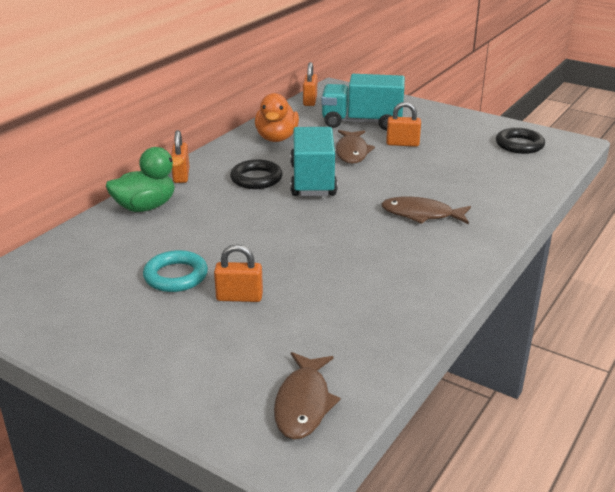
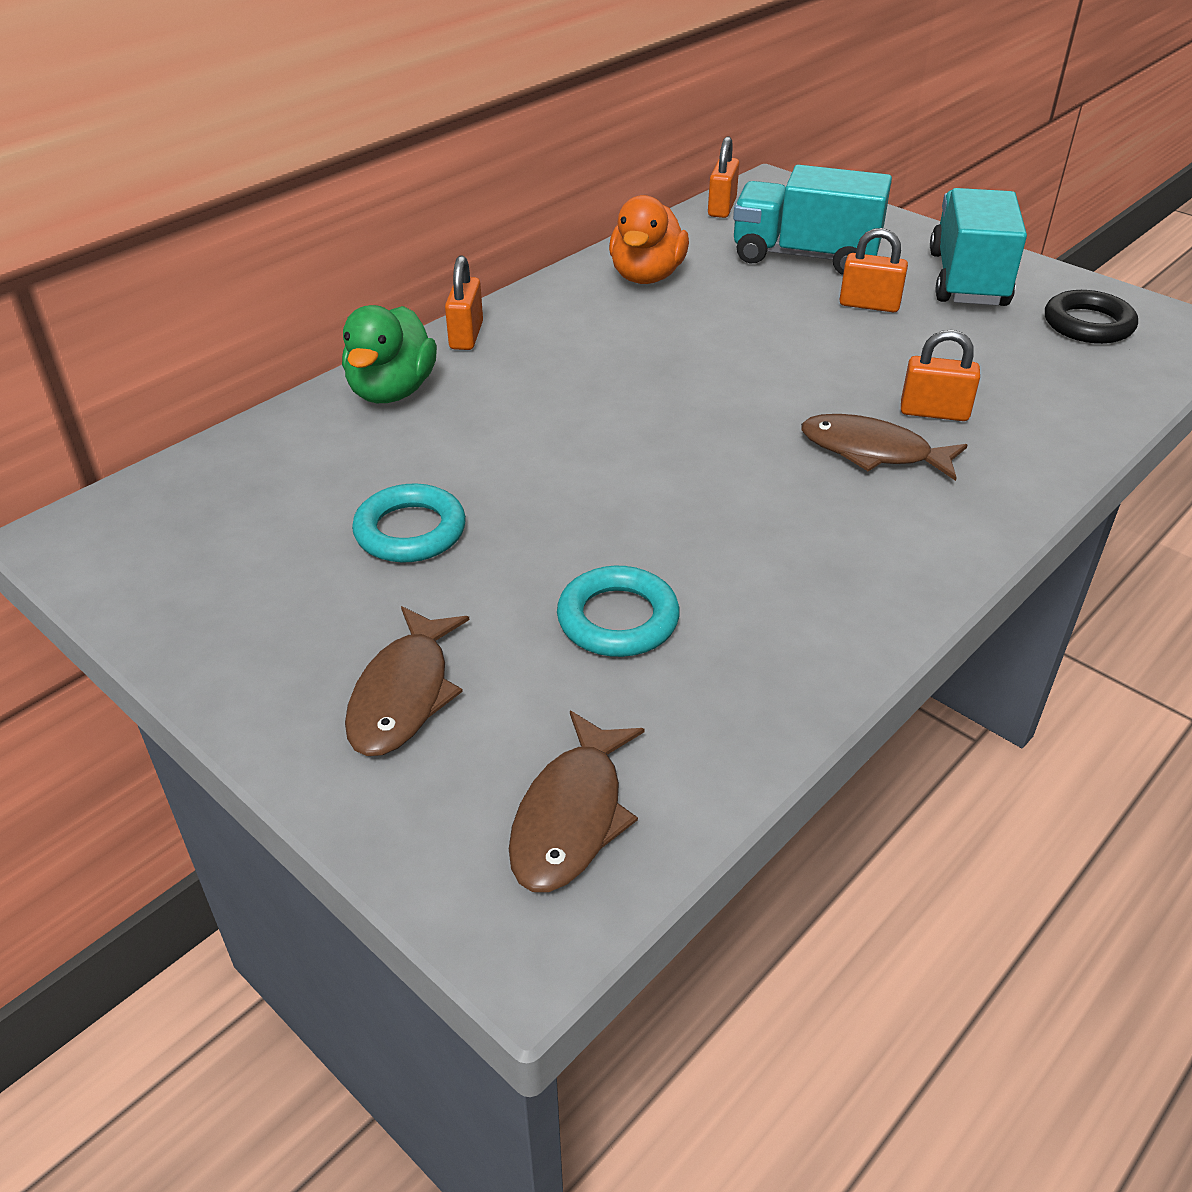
camera: 10 degrees right, 10 degrees up
green duck [106,147,184,212] -> green duck turned 120 degrees clockwise [342,305,437,403]
orange padlock [214,244,263,302] -> orange padlock moved to [901,330,980,421]
black ring [230,159,282,189] -> none
turquoise truck [290,127,338,196] -> turquoise truck moved to [930,188,1027,306]
brown fish [336,130,375,164] -> brown fish moved to [345,606,469,756]
none -> turquoise ring [557,566,680,657]

